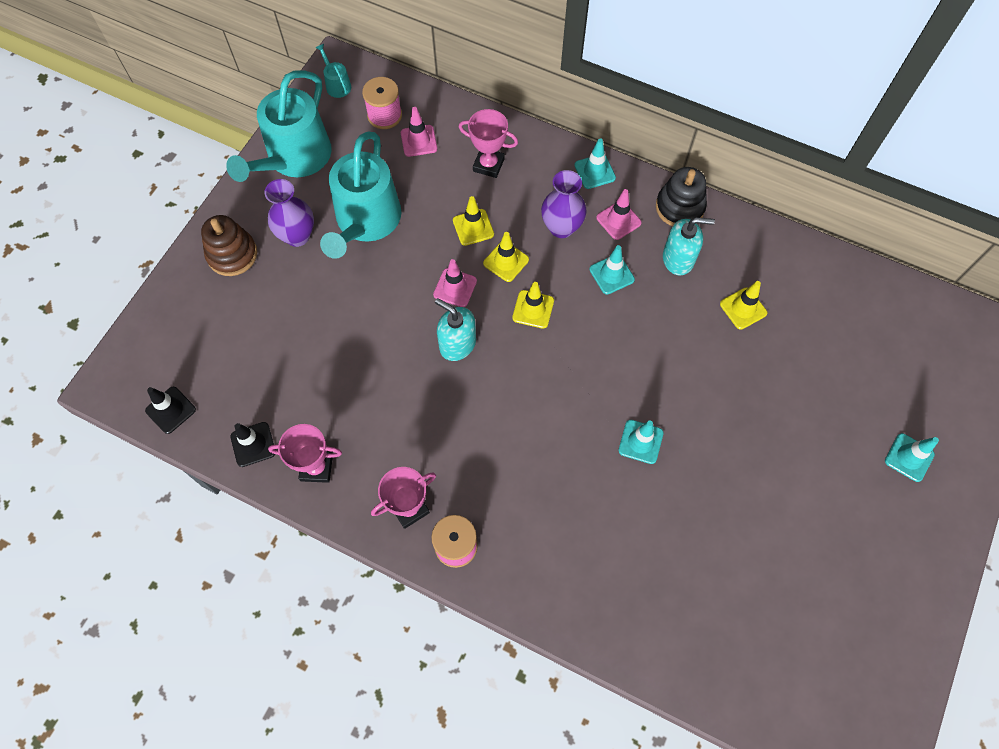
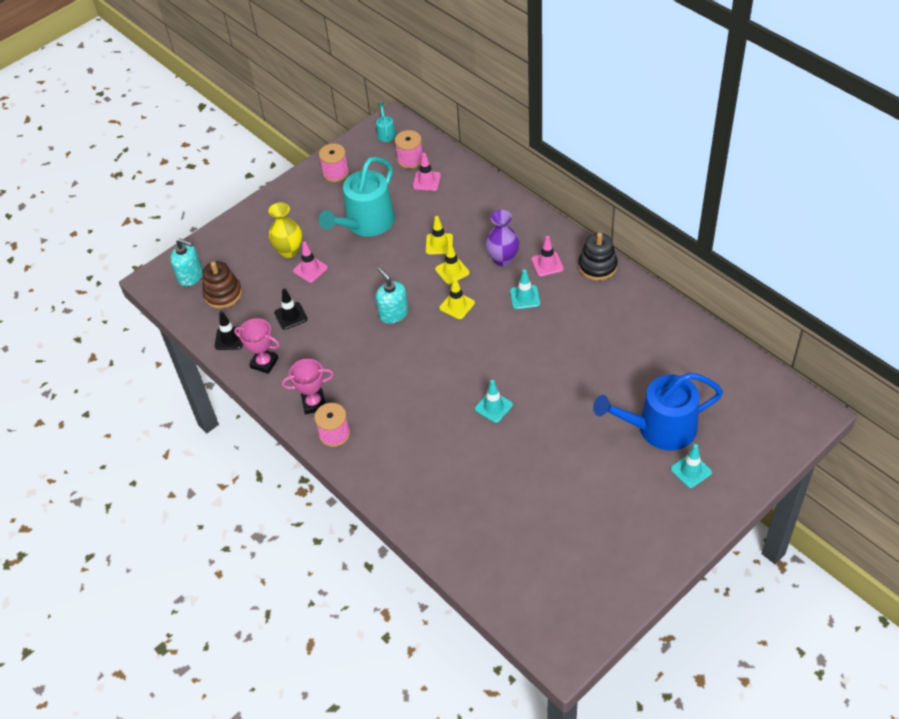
camera: 25 degrees right, 15 degrees down
black traffic cone [145,387,196,434] -> black traffic cone moved to [274,288,308,330]
brown stacking toy [201,215,257,276] -> brown stacking toy moved to [202,261,242,309]
turquoise watering can [226,70,332,182] -> pink spool [319,144,349,182]
purple vase [265,179,314,247] -> none
pink traffic cone [433,259,477,307] -> pink traffic cone moved to [293,242,328,283]
pink trophy [459,109,518,178] -> none
turquoise traffic cone [574,138,616,189] -> none
turquoise soap dispenser [663,217,715,275] -> turquoise soap dispenser moved to [170,238,203,287]
yellow traffic cone [720,281,767,330] -> none
none -> yellow vase [269,202,302,258]
none -> blue watering can [593,373,723,451]

